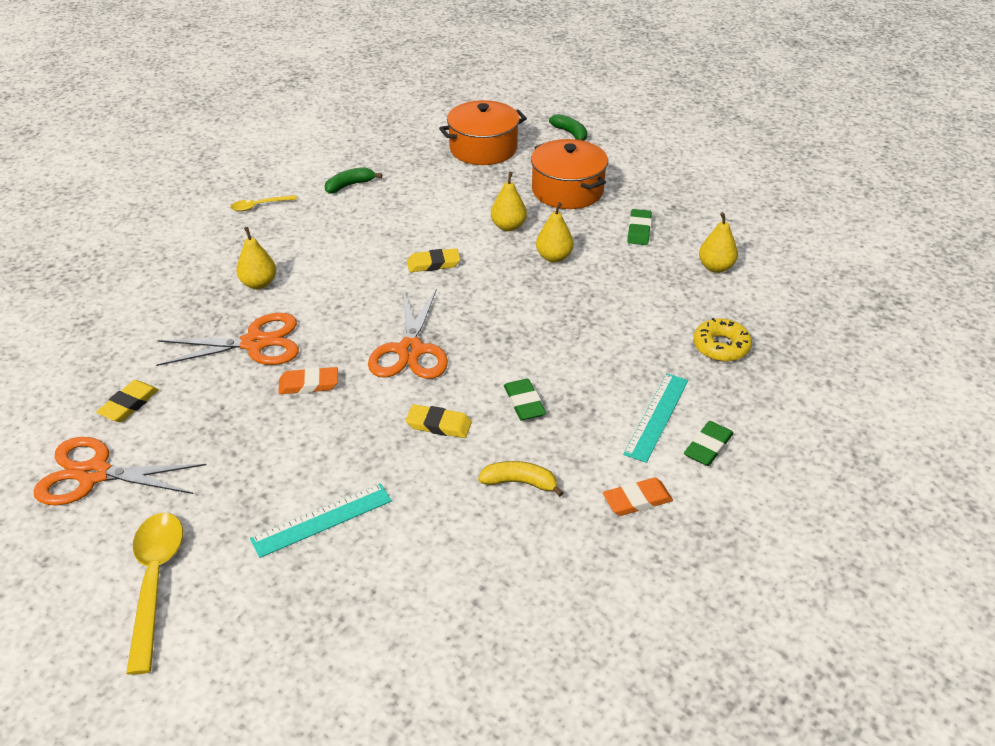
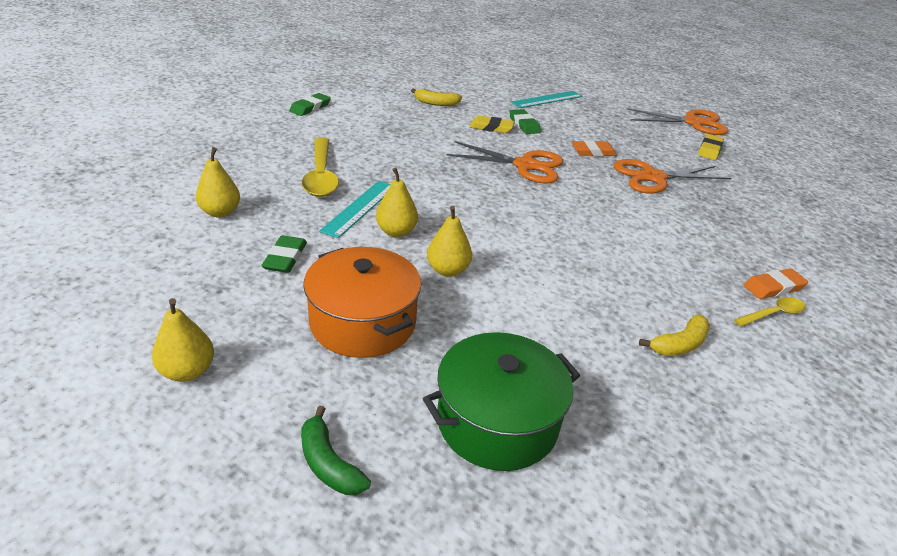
camera: 175 degrees right, 5 degrees down
yellow spoon [126,513,183,675] -> yellow spoon moved to [302,137,339,197]
yellow pear [236,227,276,289] -> yellow pear moved to [152,298,214,382]
green banana [325,167,382,194] -> yellow banana [639,315,710,356]
orange scissors [368,290,448,379] -> orange scissors turned 105 degrees clockwise [447,141,563,184]
yellow eraser [407,248,460,272] -> none
orange pot [439,100,527,165] -> green pot [423,332,580,471]
green eraser [504,379,546,420] -> green eraser moved to [509,109,541,134]
orange eraser [603,478,673,516] -> orange eraser moved to [744,268,808,299]
turquoise ruler [623,373,688,463] -> turquoise ruler moved to [319,181,391,238]
yellow donut [693,318,752,362] -> none

